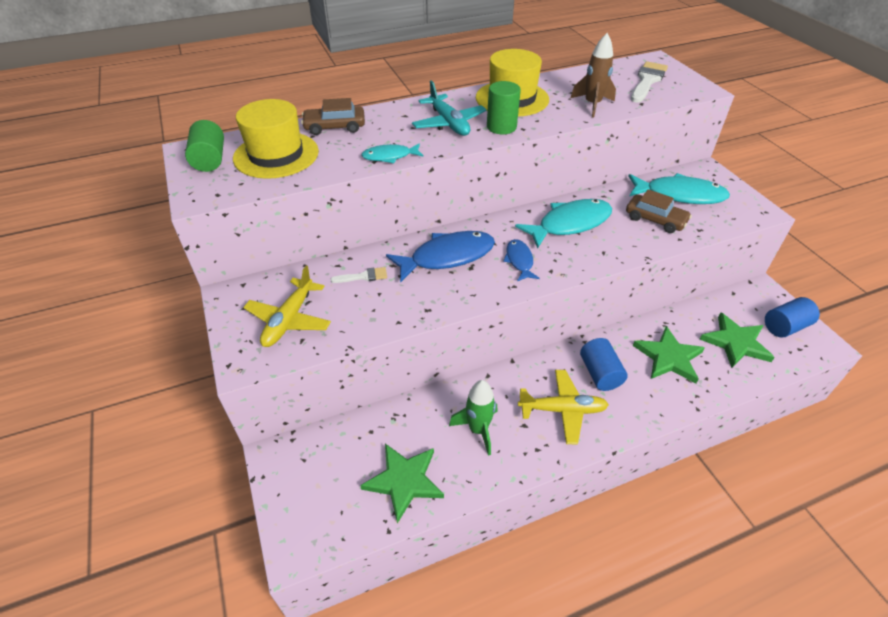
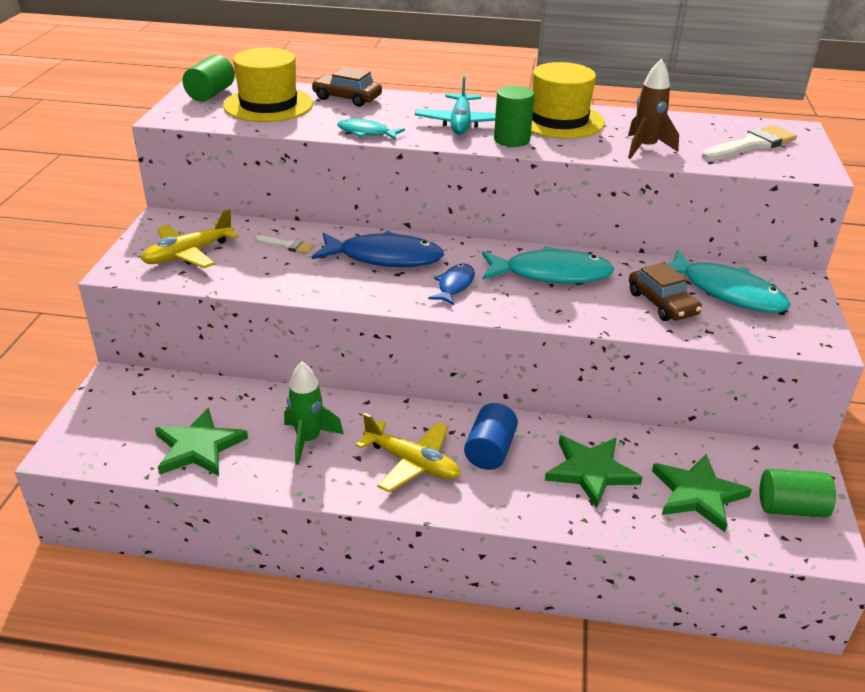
camera: 30 degrees right, 10 degrees down
blue cylinder [765,297,820,338] -> green cylinder [759,469,836,518]

